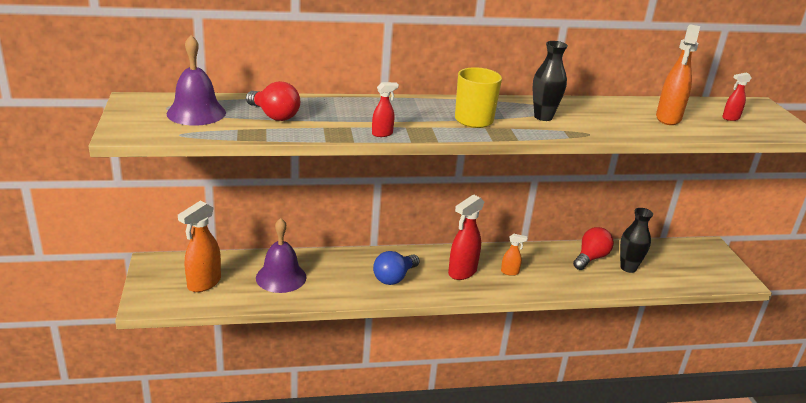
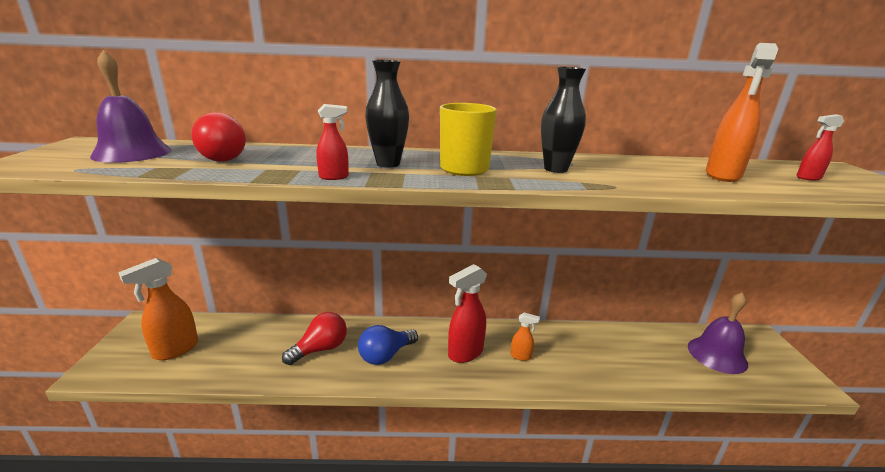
camera: 10 degrees right, 5 degrees down
purple bell [256,218,307,293] -> purple bell moved to [688,292,748,374]
red light bulb [573,227,614,270] -> red light bulb moved to [282,312,347,365]
black vase [620,208,653,273] -> black vase moved to [365,60,409,167]

